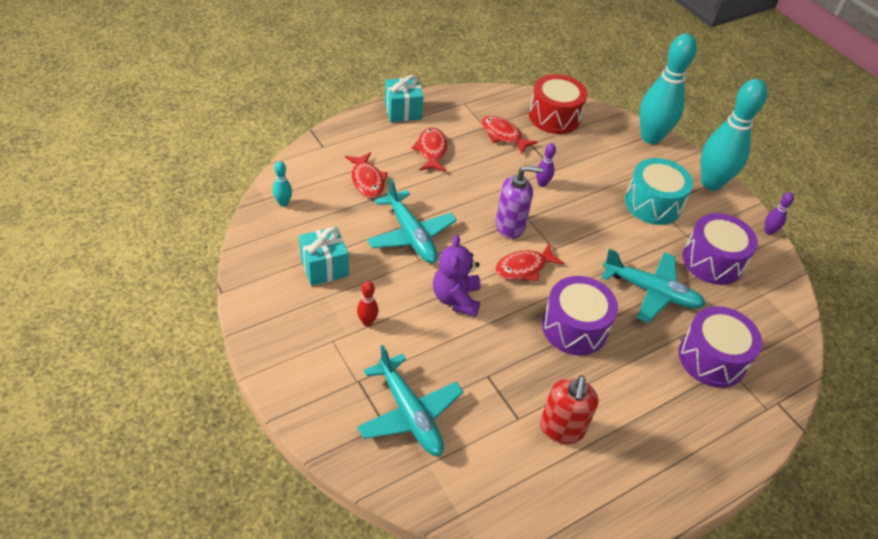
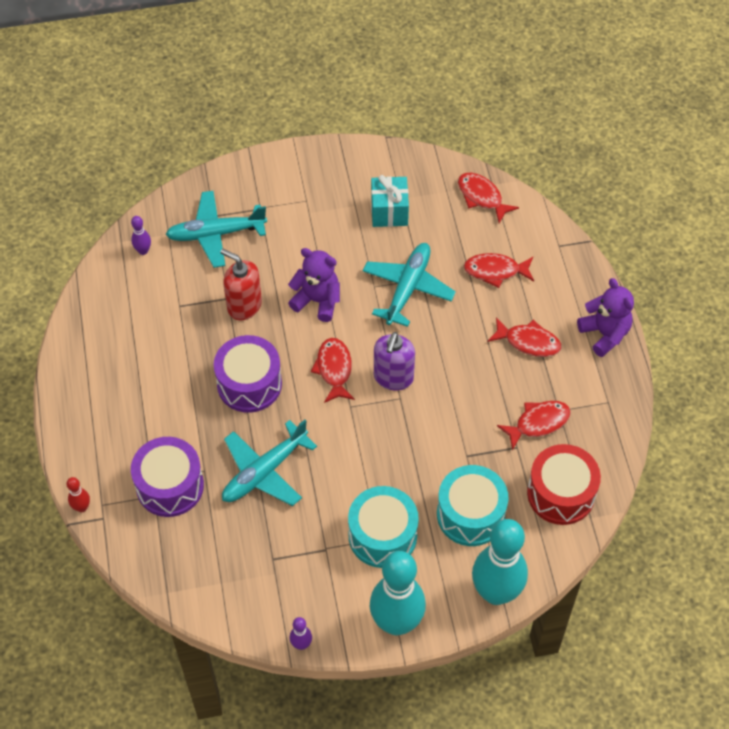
camera: 115 degrees right, 10 degrees up
turquoise bowling pin [273,161,292,207] -> red fish [458,173,519,223]
red bowling pin [357,281,379,326] -> red bowling pin moved to [66,477,90,512]
turquoise plane [367,178,457,263] -> turquoise plane turned 120 degrees clockwise [363,243,456,327]
turquoise gift [385,75,424,122] -> purple teddy bear [577,278,634,357]
purple bowling pin [536,143,556,187] -> purple bowling pin moved to [131,216,151,255]
red soap dispenser [540,376,598,444] -> red soap dispenser moved to [220,249,262,320]
purple drum [682,213,758,285] -> none
none -> turquoise drum [437,465,509,546]

